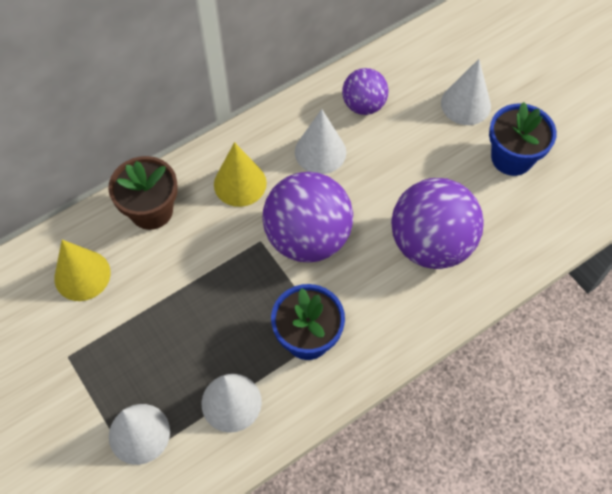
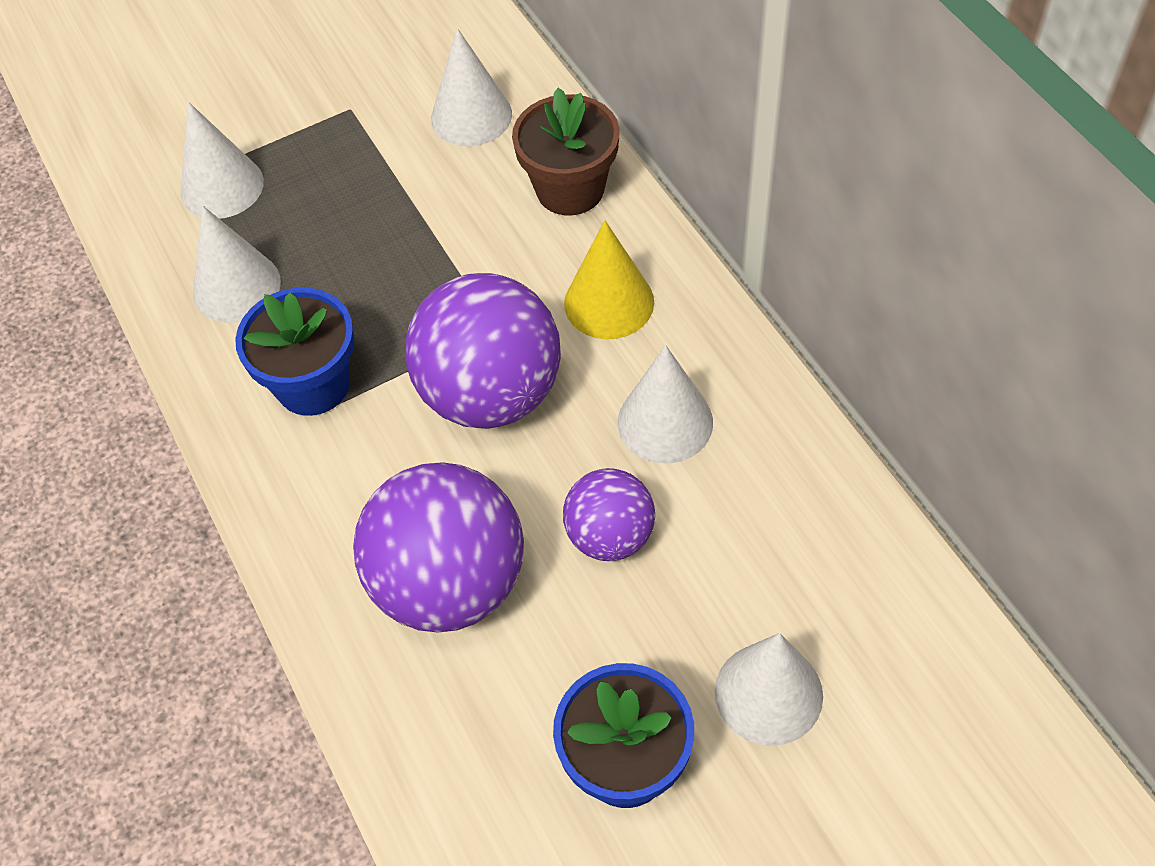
camera: 100 degrees right, 5 degrees down
yellow cone [54,240,111,301] -> white cone [431,28,512,146]
purple ball [342,68,388,115] -> purple ball moved to [563,468,655,561]

